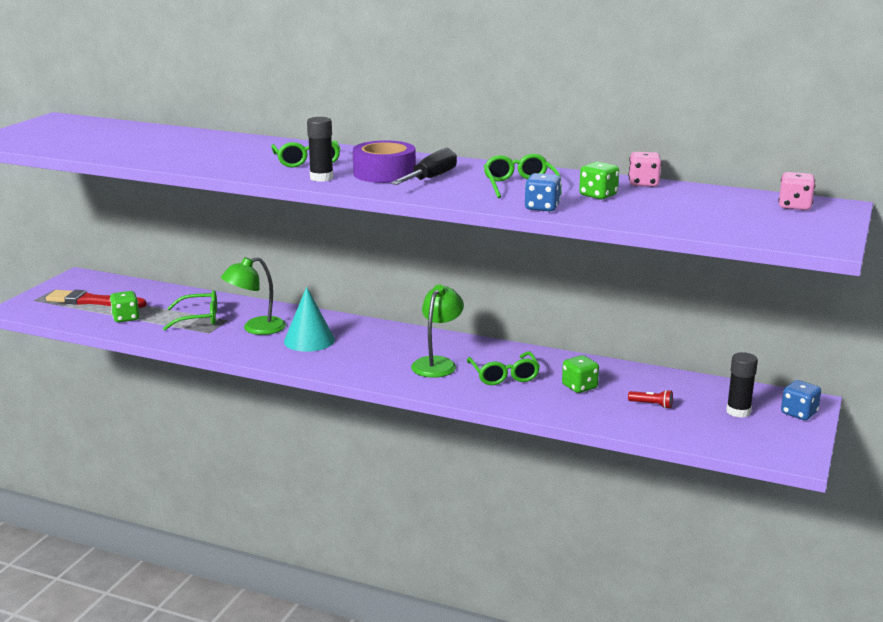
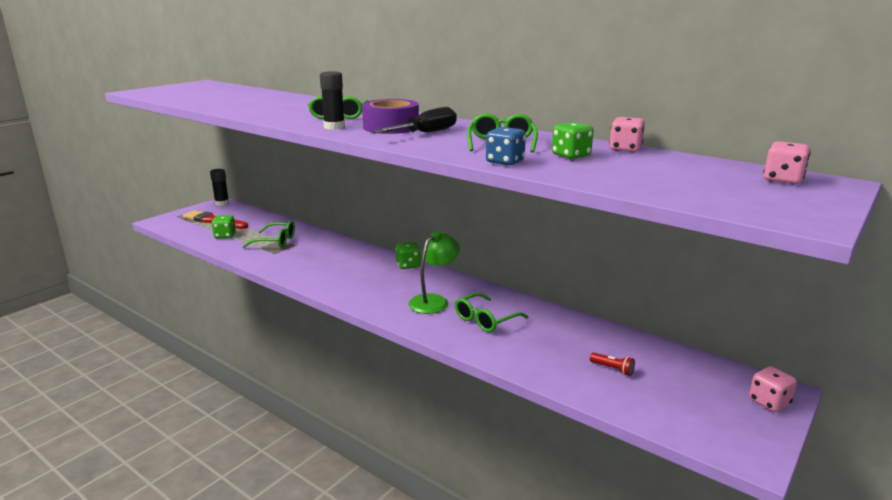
camera: 15 degrees right, 0 degrees up
green lamp [221,257,286,335] -> none
turquoise cone [284,287,335,352] -> none
green glasses [467,351,540,385] -> green glasses turned 45 degrees clockwise [455,293,528,332]
green dice [562,355,599,393] -> green dice moved to [396,242,421,269]
black glue stick [726,352,758,418] -> black glue stick moved to [210,169,229,206]
blue dice [781,380,821,420] -> pink dice [749,366,797,412]

